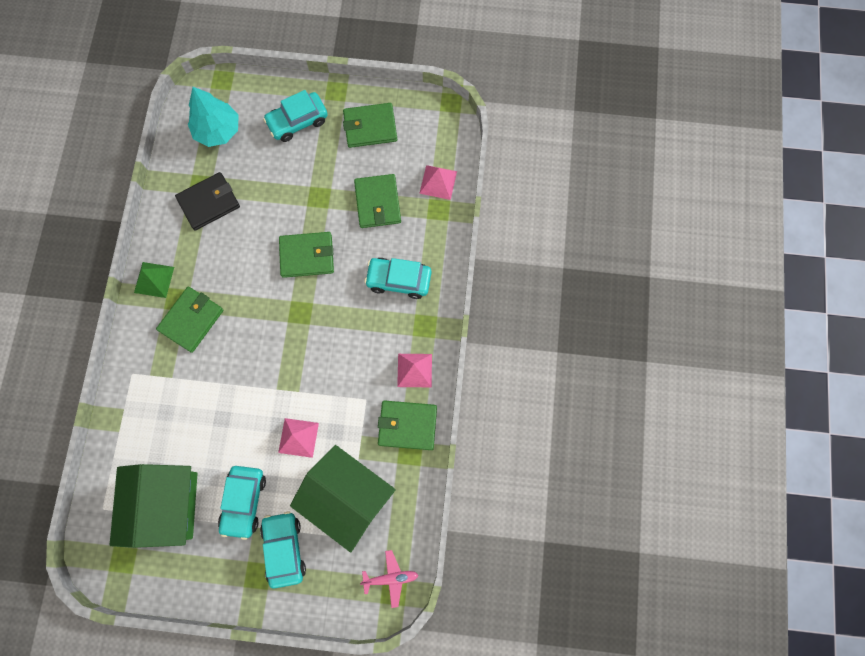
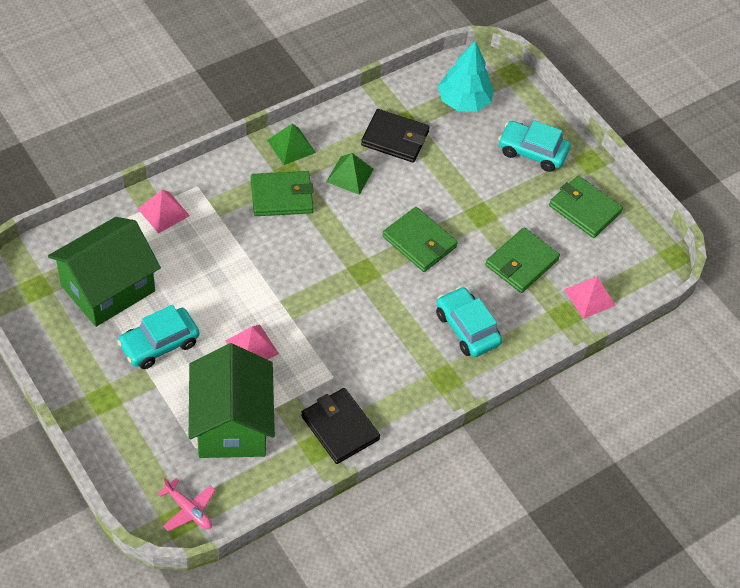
camera: 45 degrees right, 20 degrees down
turquoise car [260,512,306,589] -> none
green wallet [378,400,437,450] -> black wallet [301,388,380,464]
pink pyramid [397,354,432,387] -> pink pyramid moved to [138,190,190,234]
none -> green pyramid [326,153,374,195]

